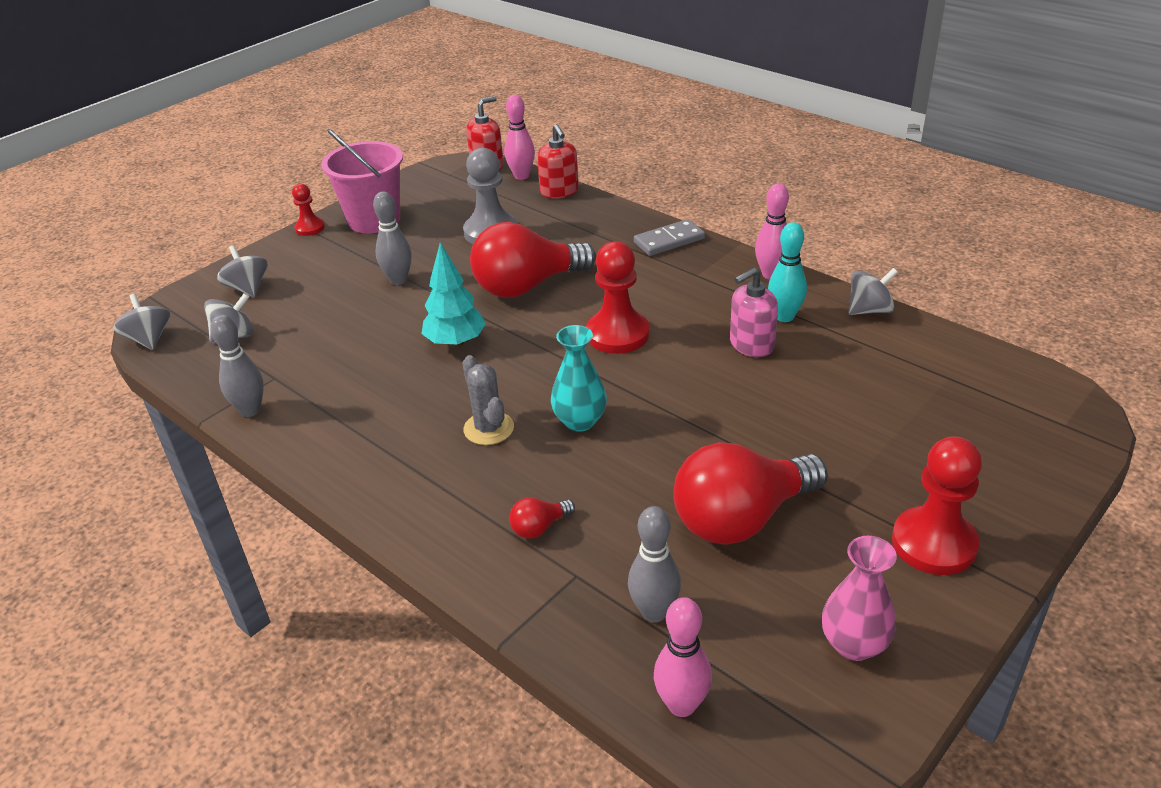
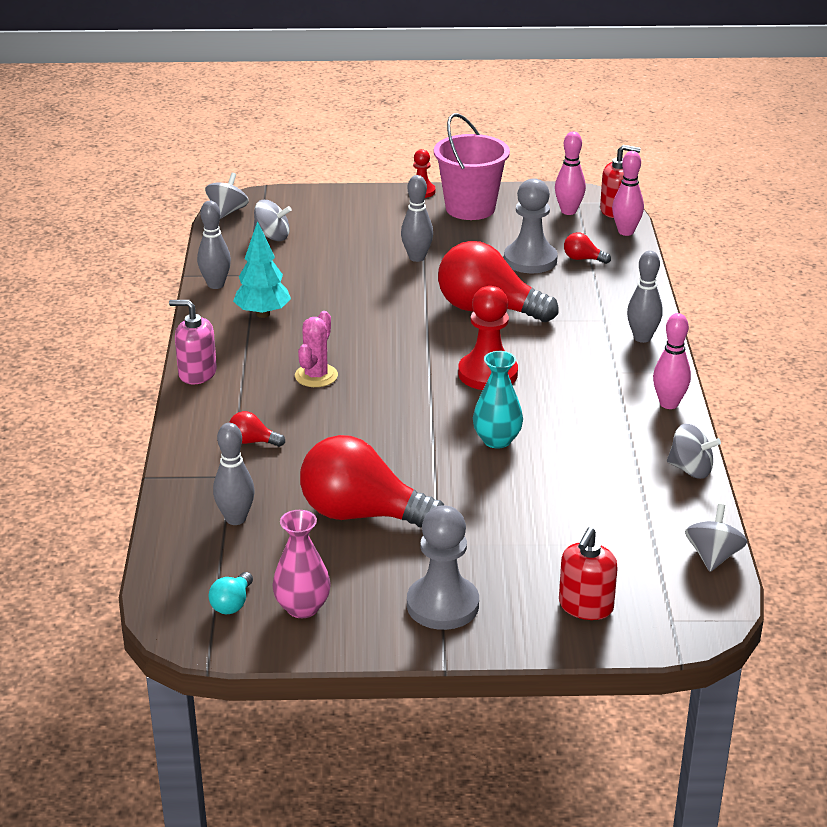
camera: 45 degrees right, 5 degrees down
grey spinning top [217,245,268,297] -> grey spinning top moved to [685,504,747,572]
turquoise tree [422,242,486,348] -> turquoise tree moved to [233,221,291,318]
grey cactus [462,355,514,445] -> pink cactus [295,311,338,387]
red soap dispenser [537,124,579,198] -> red soap dispenser moved to [559,527,618,620]
turquoise vase [551,325,607,432] -> turquoise vase moved to [473,351,523,448]
grey domino [634,219,705,256] -> grey bowling pin [627,251,663,343]
pink bowling pin [654,597,712,717] -> pink bowling pin moved to [555,132,586,215]
pink soap dispenser [730,268,778,357] -> pink soap dispenser moved to [169,300,217,385]
turquoise bowling pin [768,222,807,322] -> none
red pawn [892,436,982,575] -> grey pawn [407,505,479,630]
none -> turquoise light bulb [208,572,253,614]
none -> red light bulb [564,232,611,264]

